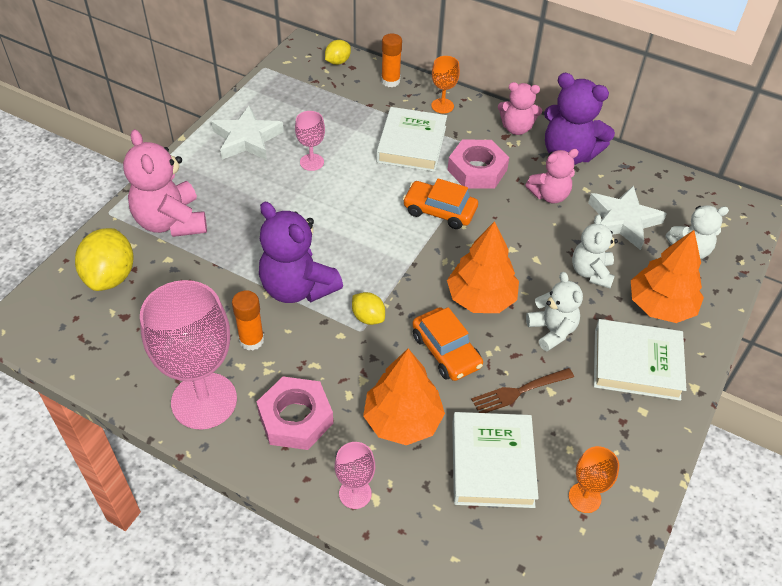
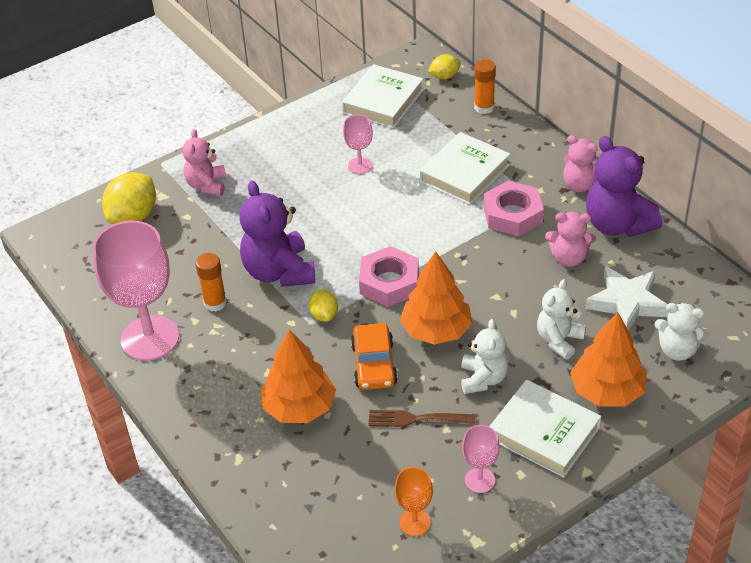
camera: 30 degrees right, 5 degrees down
pink teddy bear [123,129,207,237] -> pink teddy bear [183,129,226,196], size x0.62
white star [211,105,284,160] -> none
pink nut [257,377,333,450] -> pink nut moved to [359,246,419,307]
pink goblet [335,442,375,509] -> pink goblet moved to [462,425,500,493]
orange car [403,178,478,229] -> none
orange goblet [431,56,460,113] -> none
white book [452,412,539,508] -> white book moved to [342,64,424,128]

